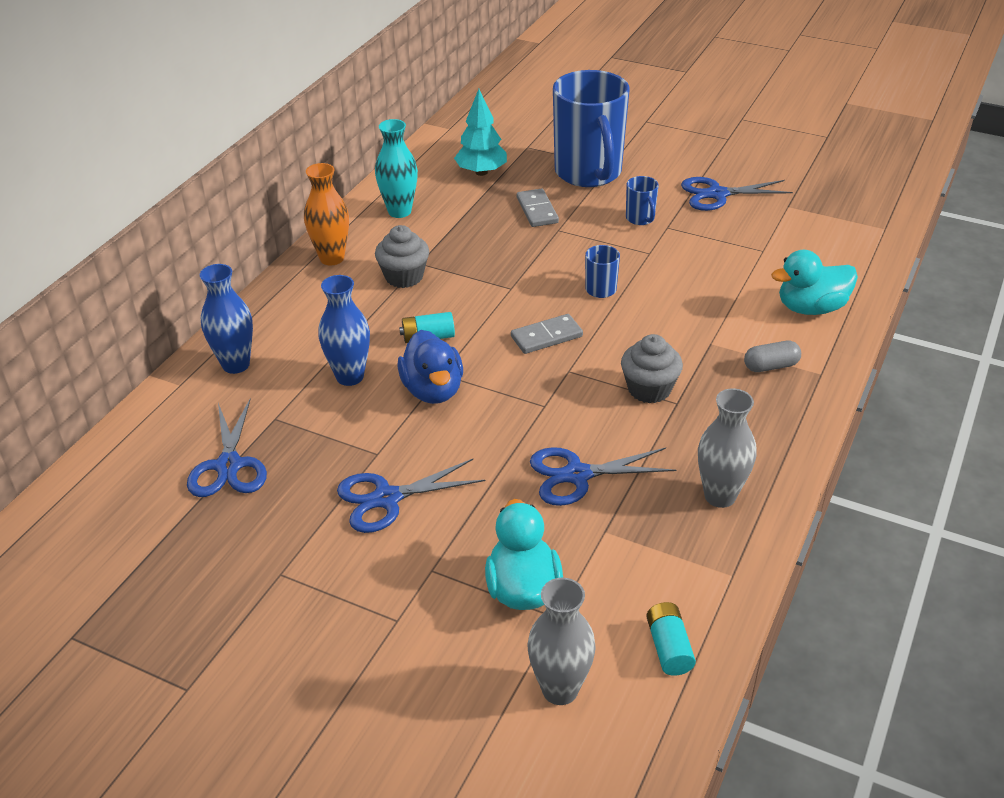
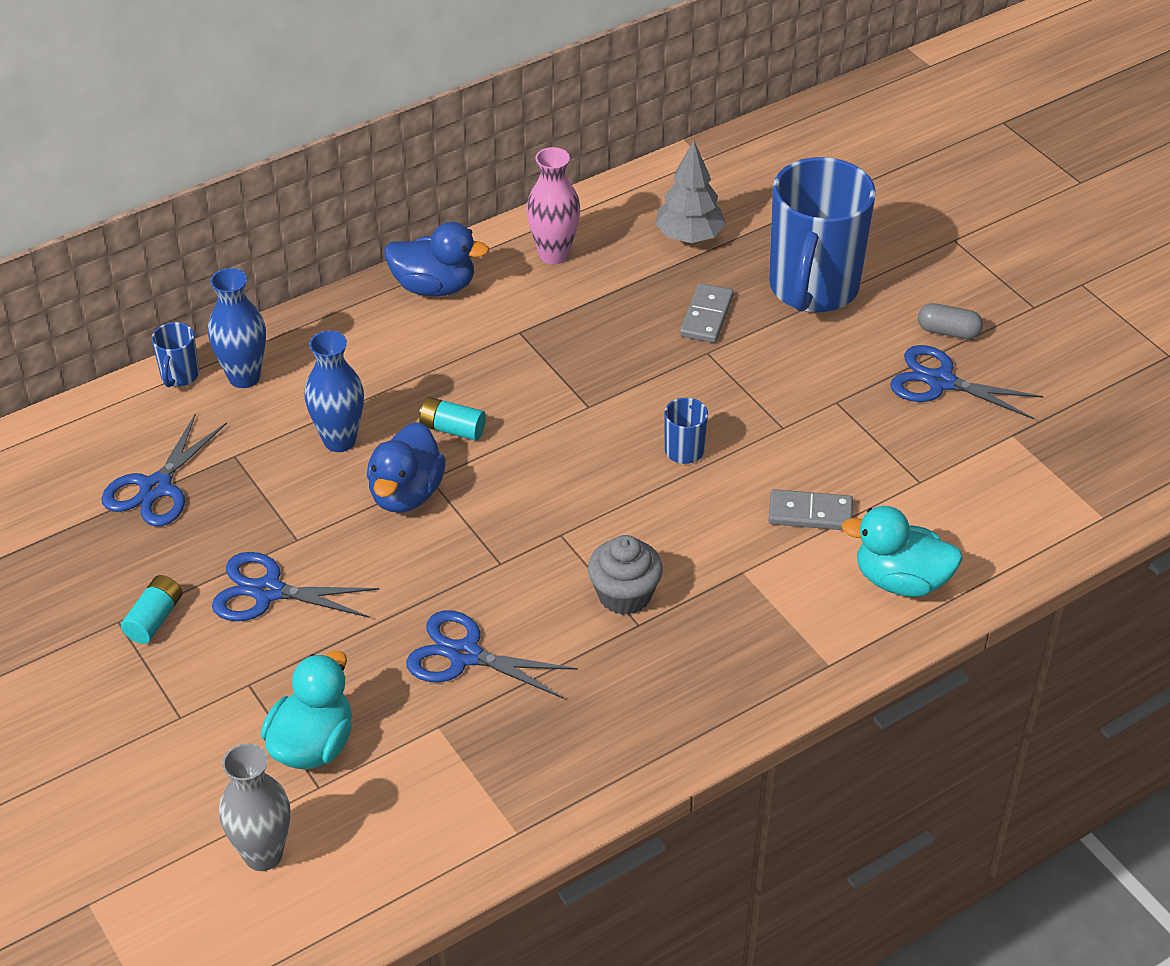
camera: 30 degrees right, 5 degrees up
orange vase [304,163,349,265] -> blue duck [384,222,489,297]
turquoise vase [375,119,418,218] -> pink vase [526,147,580,264]
grey cupcake [375,225,429,288] -> none
turquoise tree [454,89,507,176] -> grey tree [655,141,726,243]
grey domino [511,314,583,354] -> grey domino moved to [769,489,853,530]
blue mug [626,176,659,225] -> blue mug moved to [152,322,199,387]
turquoise battery [646,602,696,676] -> turquoise battery moved to [121,575,182,644]
grey vase [698,388,757,508] -> none
grey capsule [744,341,801,372] -> grey capsule moved to [918,303,983,339]

